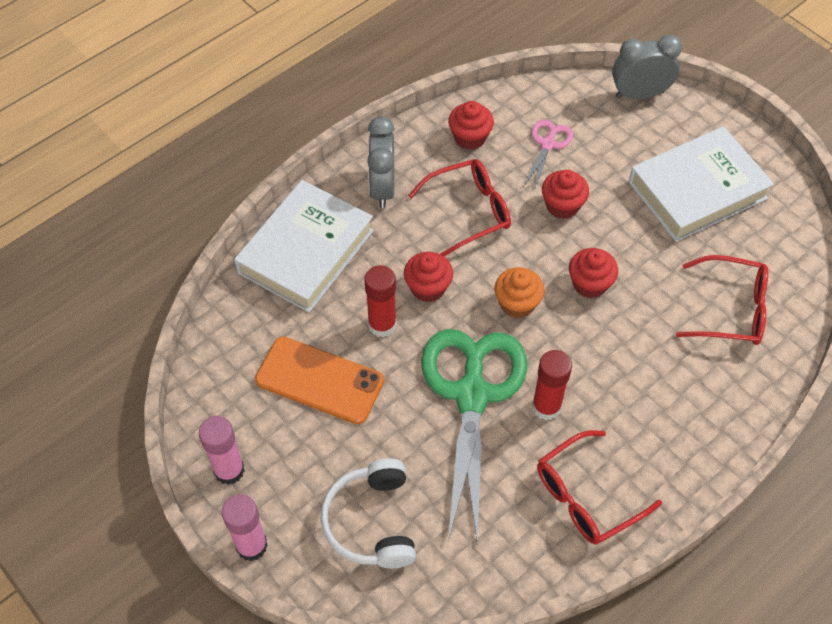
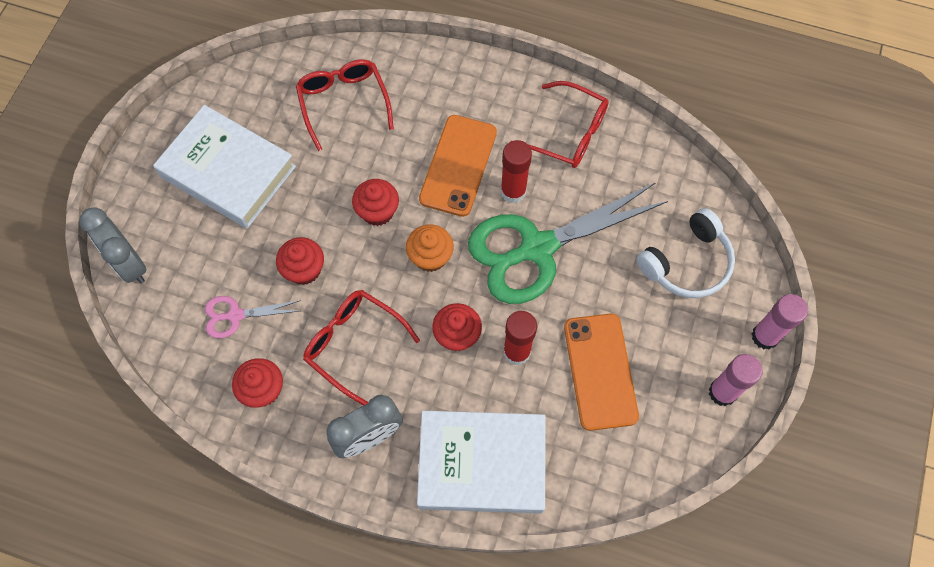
camera: 120 degrees left, 10 degrees up
none -> orange phone [419,115,497,217]

